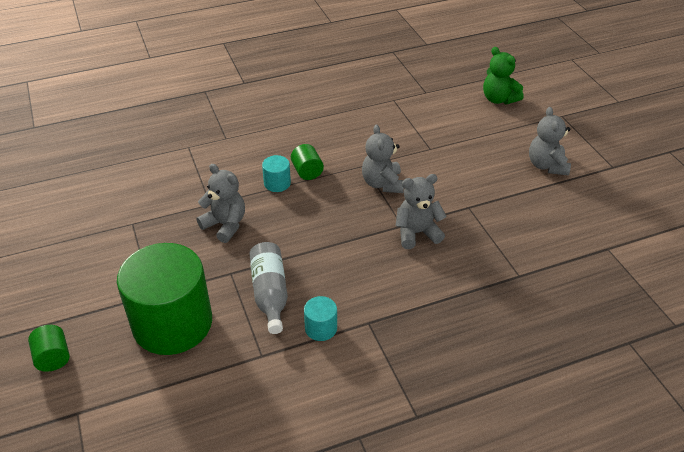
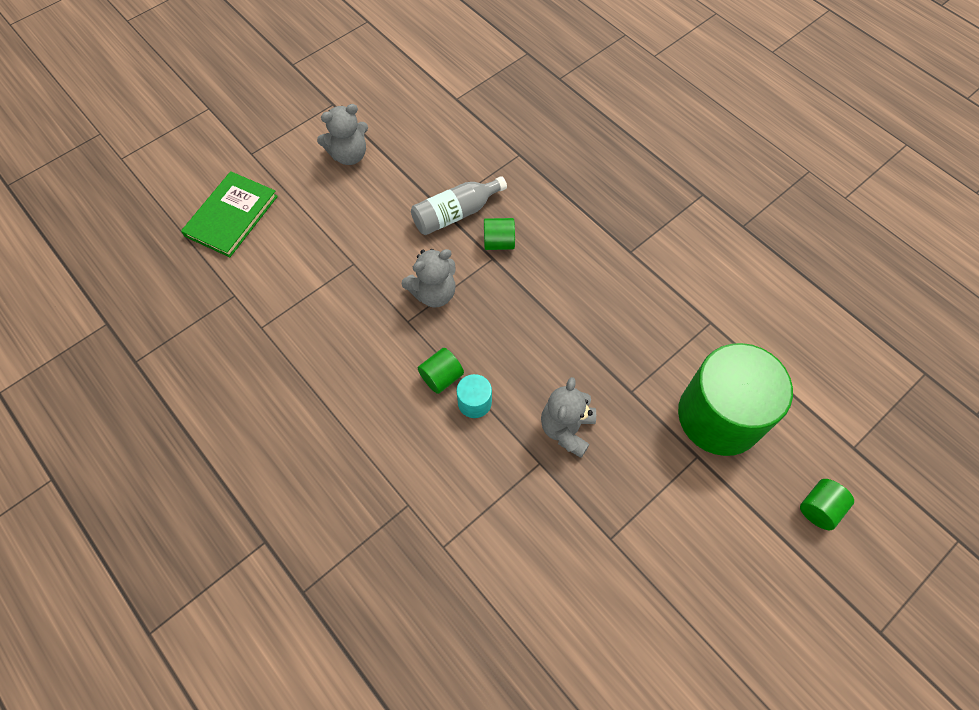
camera: 110 degrees left, 20 degrees up
grey bottle [249,242,288,334] -> grey bottle moved to [411,176,507,235]
turquoise cylinder [304,296,337,341] -> none
grey teddy bear [396,174,447,249] -> green cylinder [484,218,515,250]
green teddy bear [483,47,524,104] -> green book [181,171,278,257]

